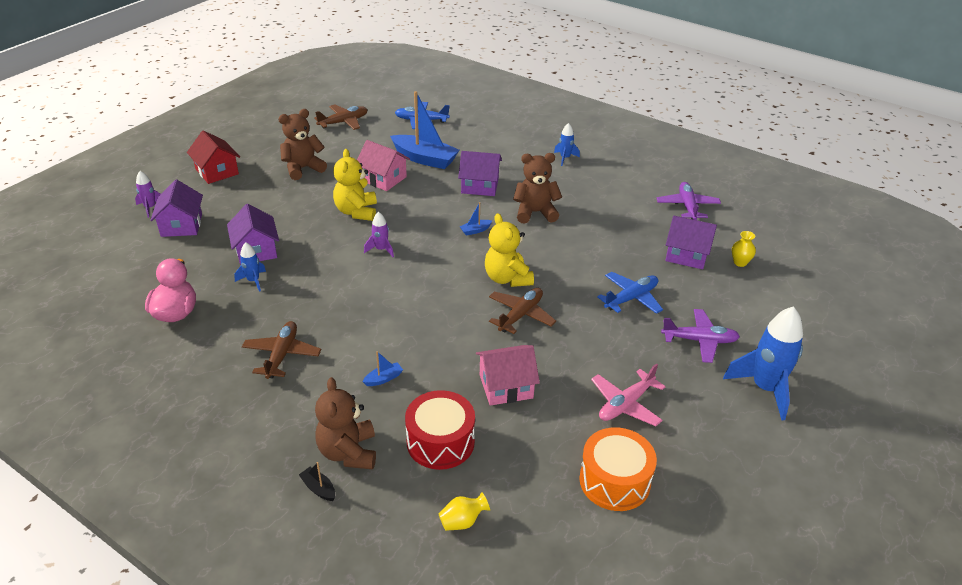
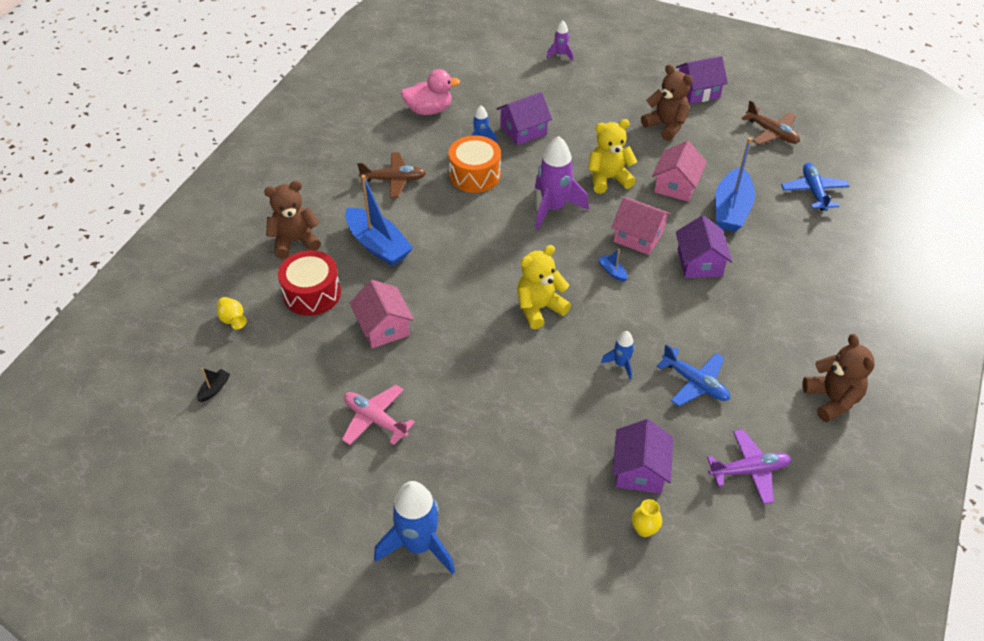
camera: 80 degrees right, 10 degrees up
purple house [150,180,203,237] -> purple house moved to [676,56,728,104]
red house [187,131,240,184] -> none
black boat [299,462,335,501] -> black boat moved to [197,368,230,402]
blue boat [362,351,403,386] -> blue boat [345,175,413,266], size x2.43
purple rocket [364,212,394,257] -> purple rocket [535,136,589,230], size x1.98
brown plane [489,288,556,334] -> none
brown teddy bear [513,153,562,224] -> brown teddy bear moved to [802,334,875,422]
blue rocket [554,123,580,166] -> blue rocket moved to [601,331,635,380]
orange drum [579,428,657,511] -> orange drum moved to [448,135,501,193]
blue plane [597,272,663,314] -> blue plane moved to [656,344,730,406]
purple plane [661,309,740,363] -> none
none -> pink house [611,197,671,255]

